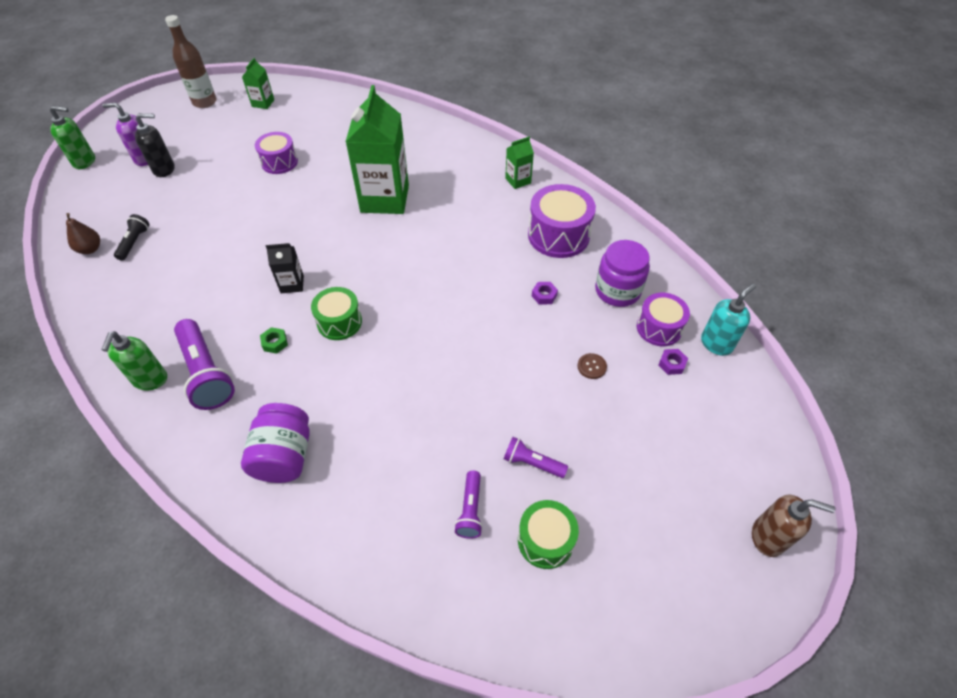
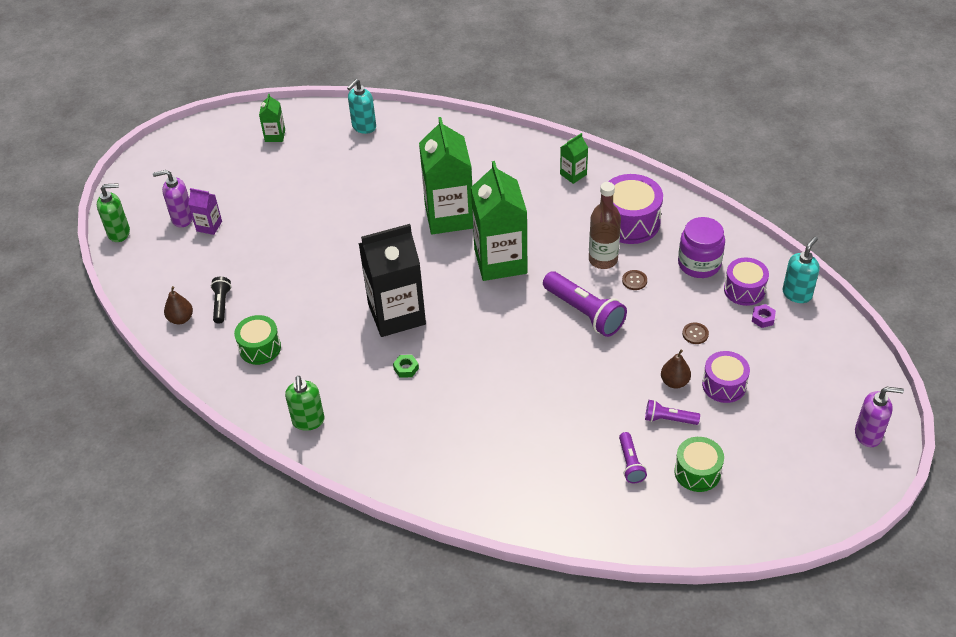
camera: 10 degrees left, 5 degrees down
black soap dispenser [135,113,175,177] -> purple carton [188,188,222,235]
brown bottle [165,15,217,108] -> brown bottle moved to [589,182,621,269]
purple flashlight [174,319,235,410] -> purple flashlight moved to [543,271,627,337]
purple jar [241,403,310,483] -> none
purple drum [255,132,298,174] -> purple drum moved to [702,351,750,403]
black carton [266,243,304,293] -> black carton [358,224,426,337], size x2.22
green drum [311,287,362,340] -> green drum moved to [234,315,281,365]
purple nut [532,282,558,305] -> brown button [622,270,647,290]
brown soap dispenser [752,495,836,557] -> purple soap dispenser [855,387,904,447]
none -> turquoise soap dispenser [347,79,376,134]
none -> green carton [471,161,527,281]
none -> brown pear [661,350,691,389]

